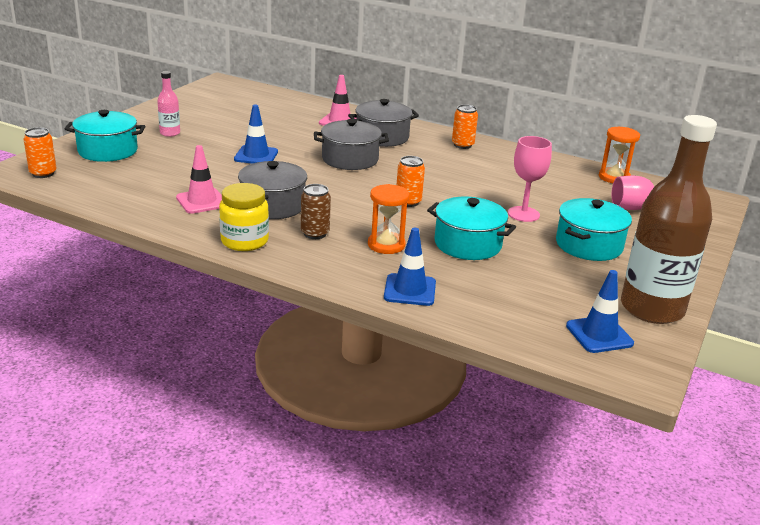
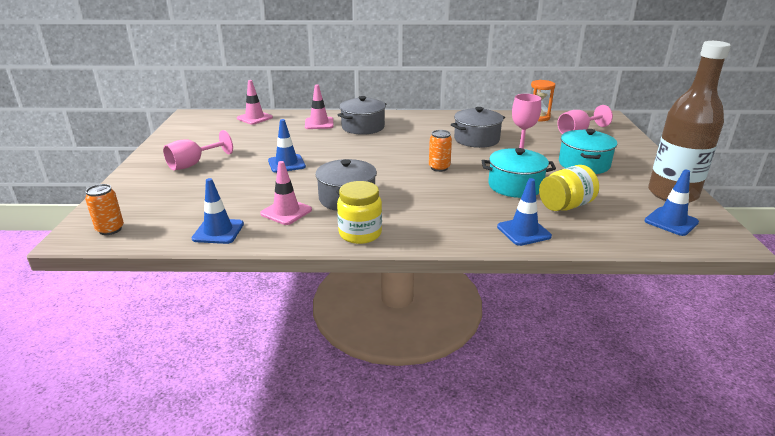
camera: 25 degrees left, 0 degrees up
turquoise pot [65,110,145,162] -> none
pink bottle [157,71,180,137] -> pink goblet [163,130,233,170]
brown can [301,184,331,239] -> none
grey pot [314,119,389,170] -> grey pot moved to [451,107,505,148]
orange hourglass [368,184,409,254] -> none
orange can [452,105,478,149] -> none
none -> blue traffic cone [192,178,244,244]
none -> pink traffic cone [237,80,273,125]
none -> yellow jar [539,165,599,211]

